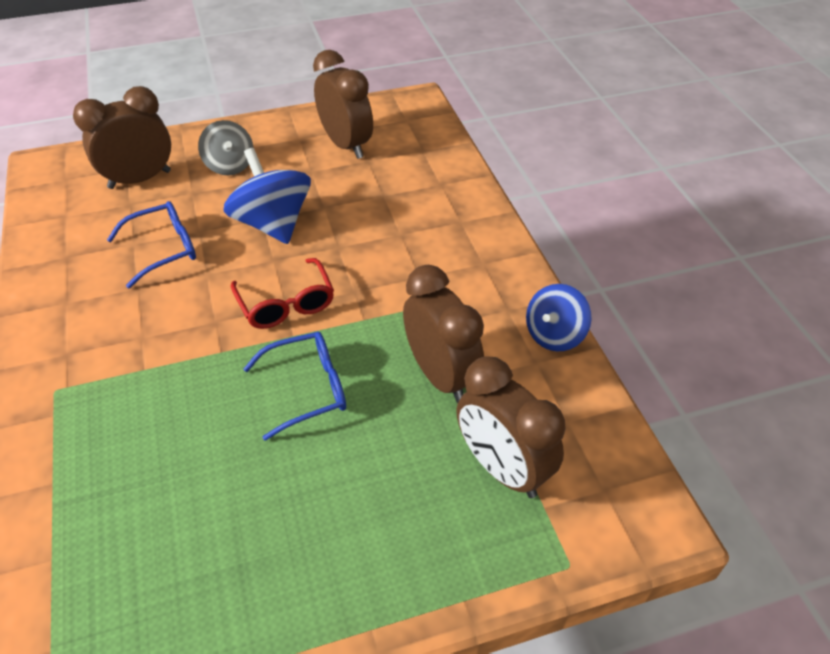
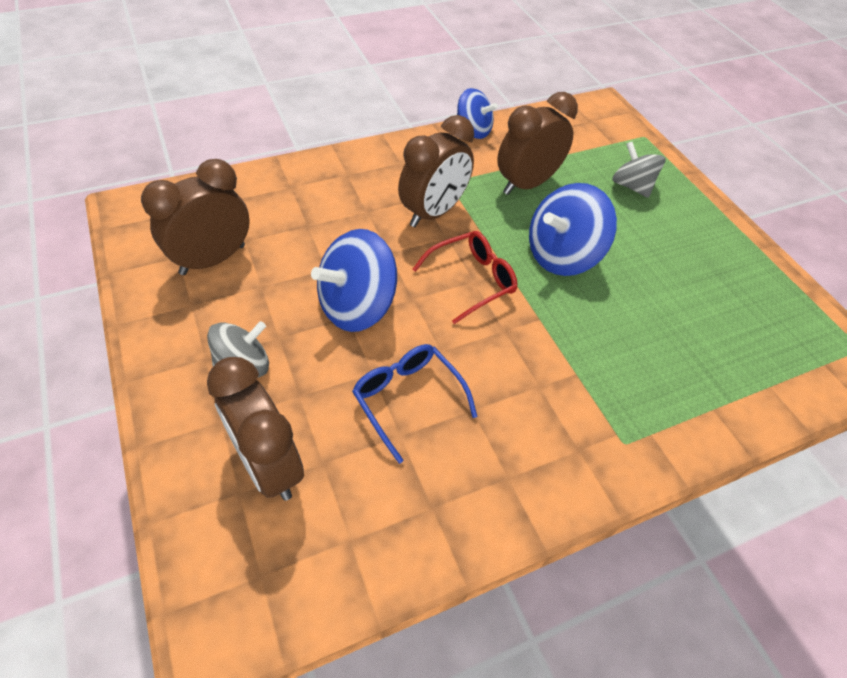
camera: 100 degrees left, 5 degrees up
blue glasses [243,332,346,441] -> blue spinning top [529,183,617,276]
brown clock [456,356,566,498] -> brown clock moved to [398,115,474,227]
none -> grey spinning top [612,142,666,198]

